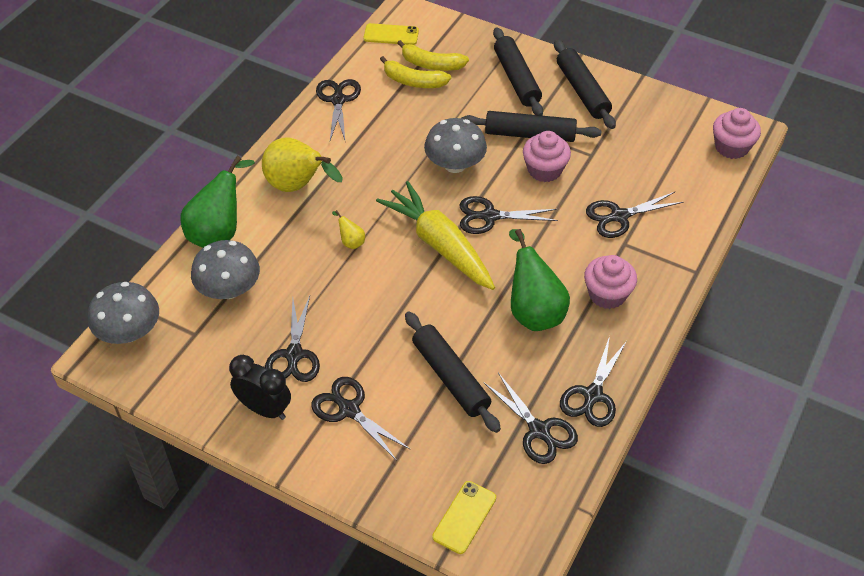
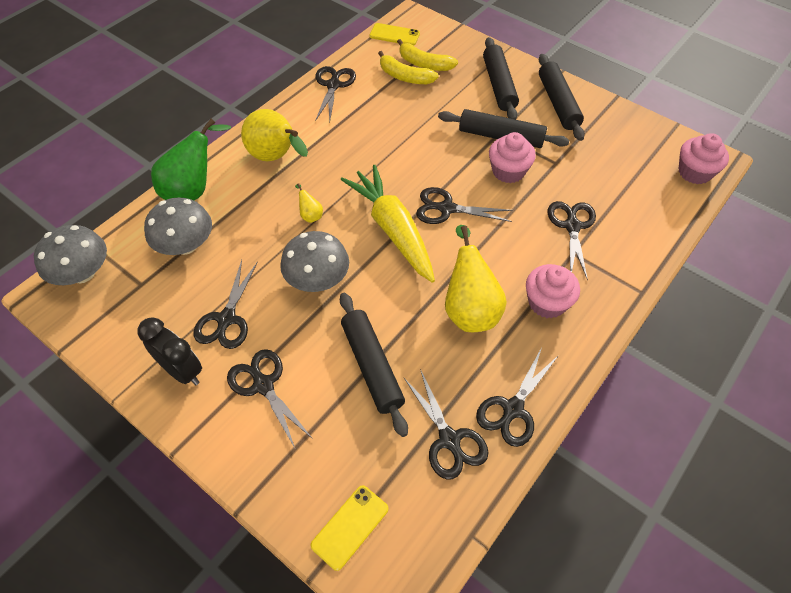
camera: 10 degrees right, 5 degrees up
grey mushroom [424,118,487,173] -> grey mushroom moved to [280,231,349,292]
green pear [509,229,570,331] -> yellow pear [445,225,507,332]
black scissors [586,192,683,238] -> black scissors turned 105 degrees clockwise [548,201,596,280]

